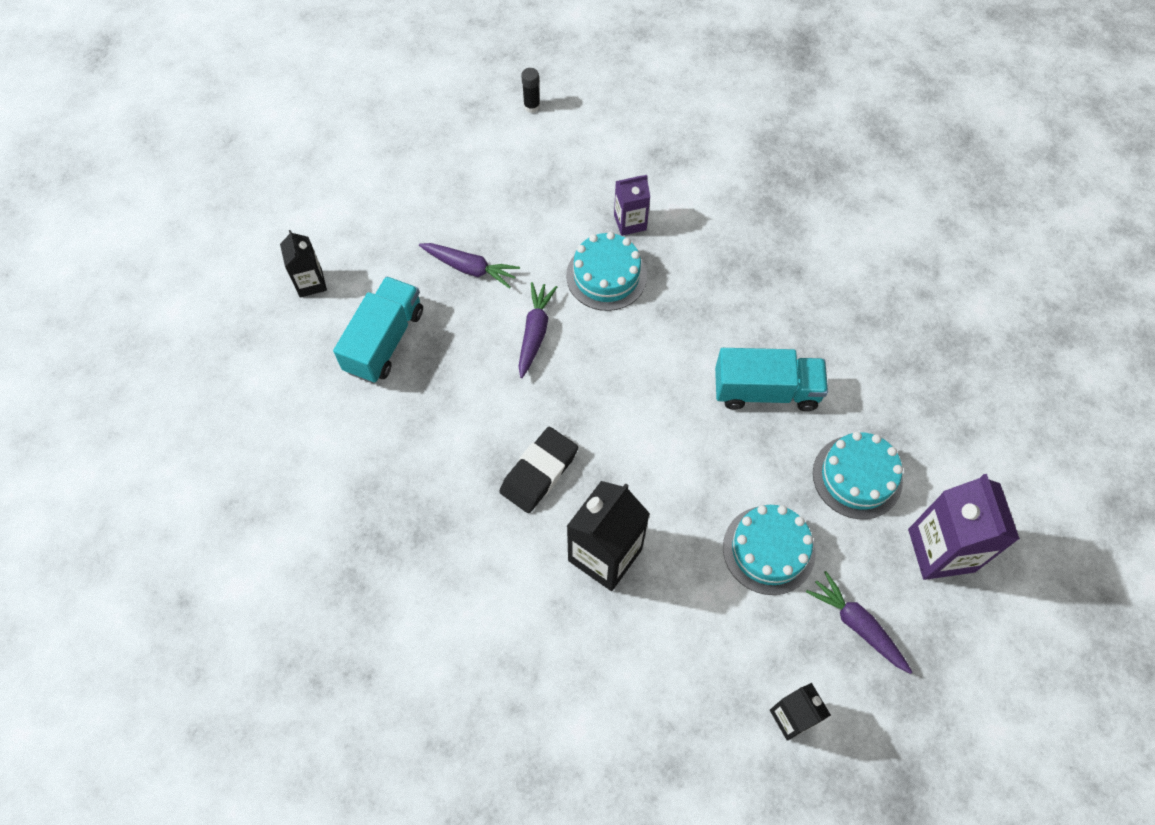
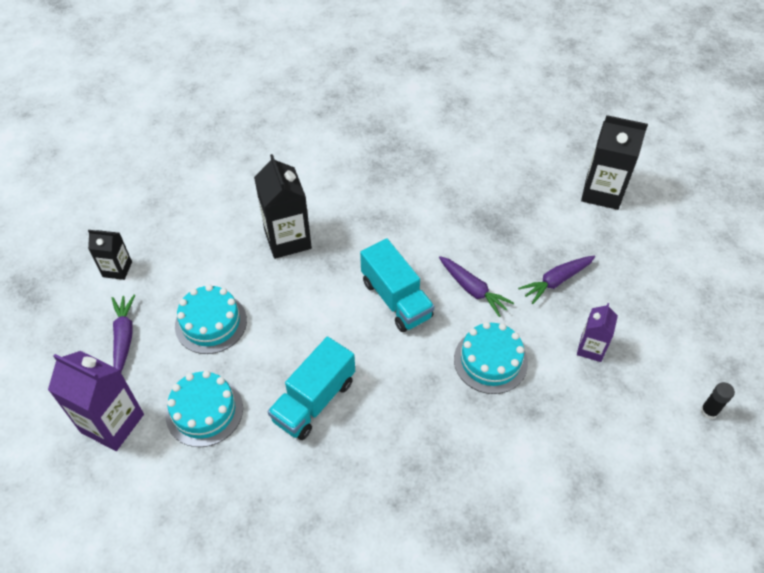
camera: 125 degrees right, 10 degrees down
black carton [280,230,327,297] -> black carton [581,115,648,210], size x1.73
turquoise truck [333,276,423,383] -> turquoise truck moved to [360,238,435,332]
black eraser [500,427,578,513] -> none
purple carton [614,175,650,236] -> purple carton moved to [577,303,618,362]
purple carrot [806,571,912,674] -> purple carrot turned 90 degrees counterclockwise [112,295,135,372]

